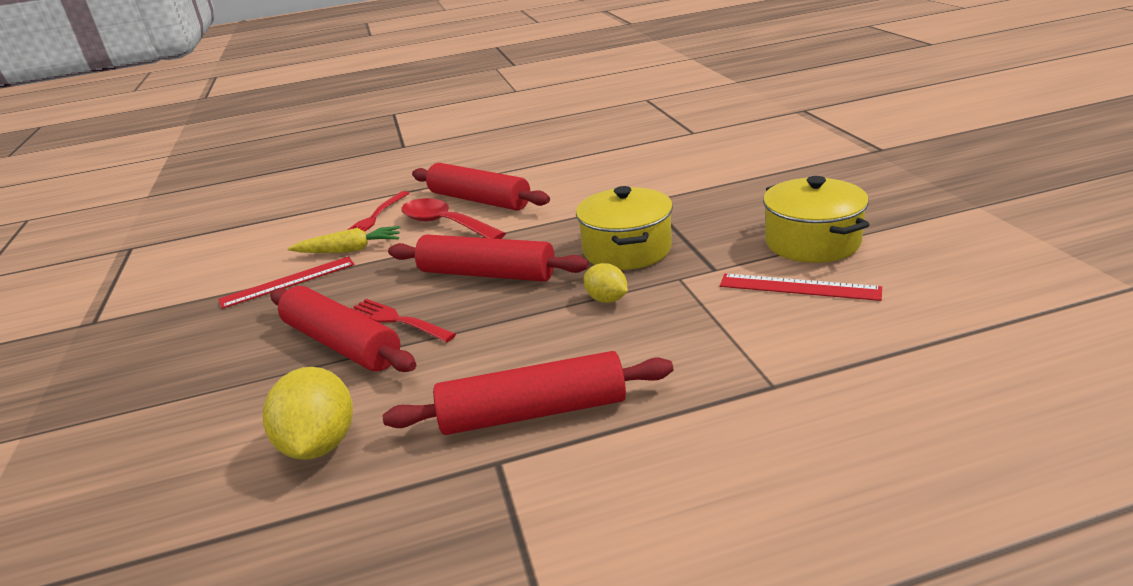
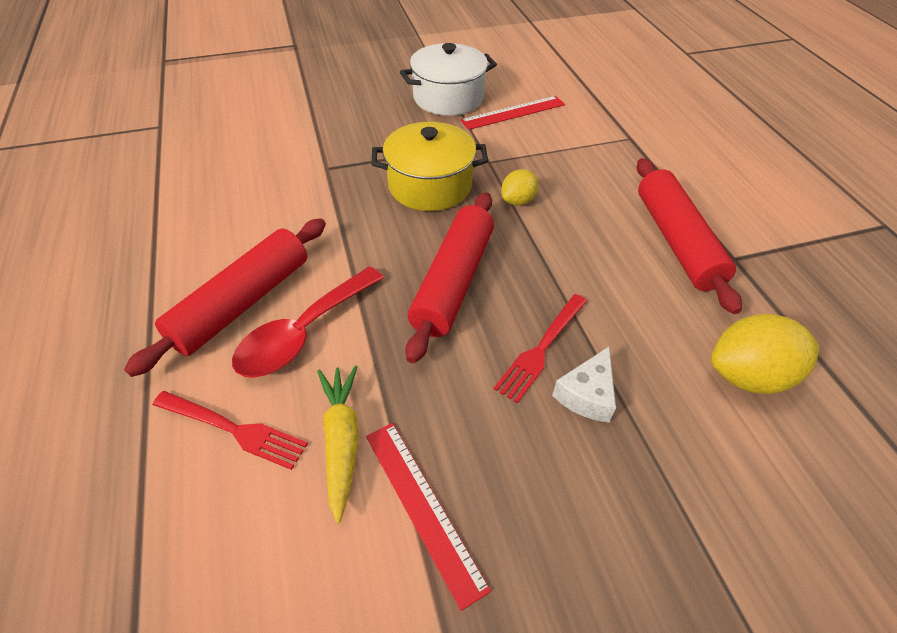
camera: 95 degrees left, 20 degrees up
red rolling pin [270,286,416,372] -> white cheese [552,347,616,423]
red ruler [720,274,882,301] -> red ruler turned 45 degrees clockwise [461,96,565,130]
yellow pot [763,176,870,263] -> white pot [400,43,497,116]

